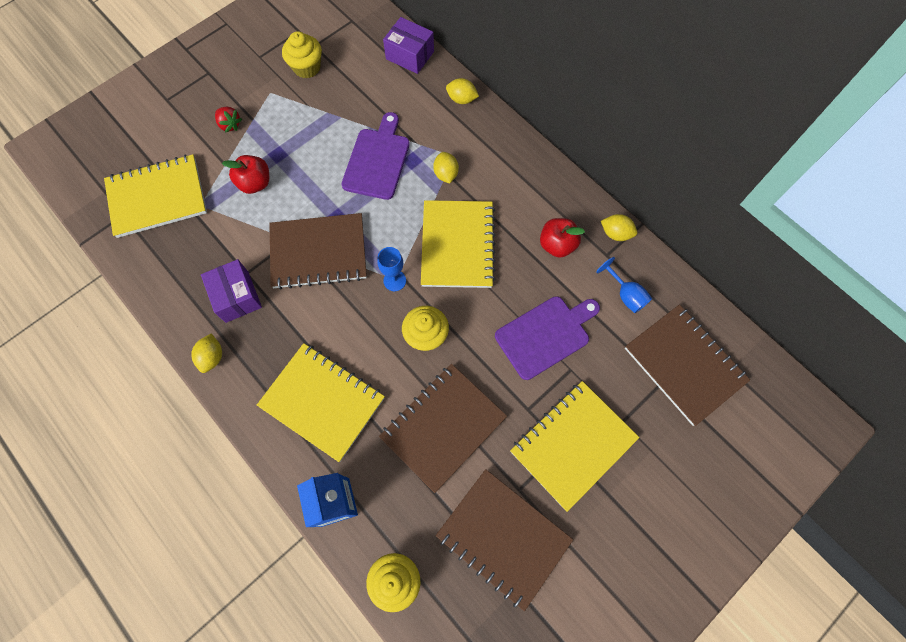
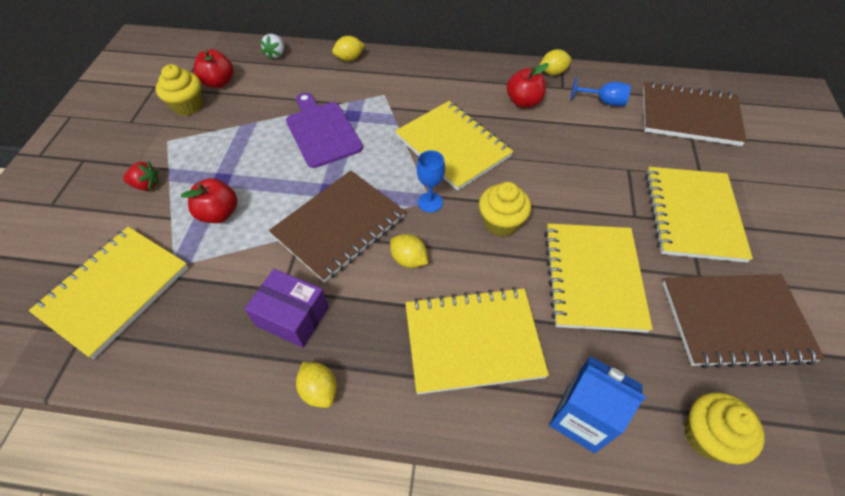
camera: 40 degrees left, 15 degrees down
brown notebook [379,364,507,493] -> yellow notebook [544,223,653,333]
purple box [383,17,434,74] -> white strawberry [260,34,284,59]
yellow lemon [433,152,459,183] -> yellow lemon moved to [390,234,428,268]
purple cutting board [495,296,600,380] -> none
none -> red apple [194,49,234,88]

